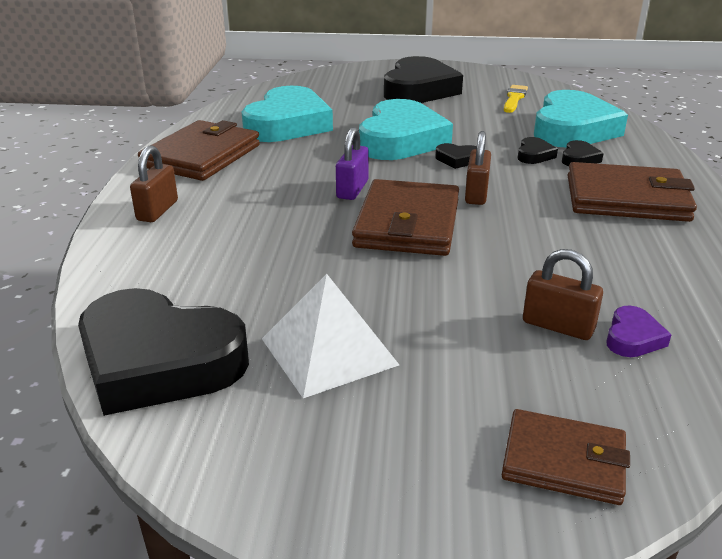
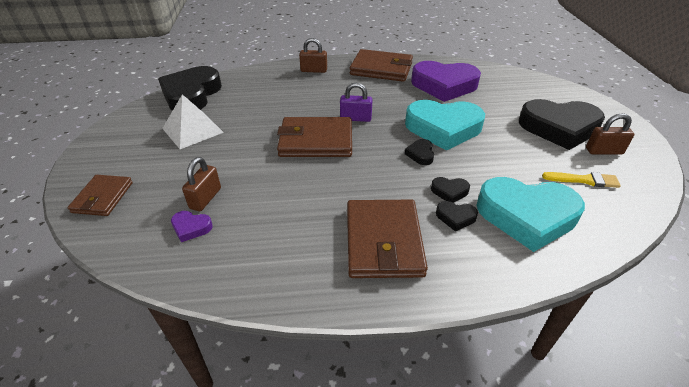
camera: 80 degrees right, 10 degrees up
turquoise heart [242,86,333,142] -> purple heart [411,61,481,102]
brown padlock [465,131,491,205] -> brown padlock moved to [586,113,634,155]

